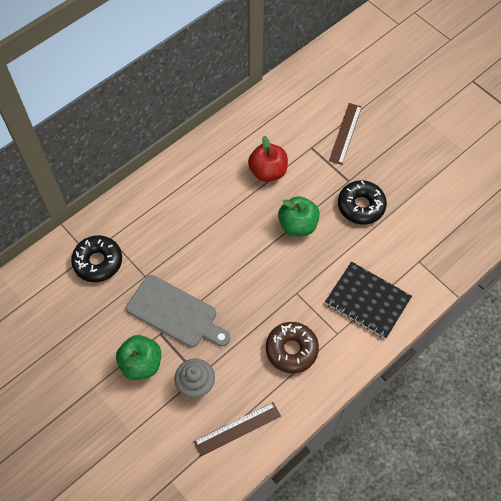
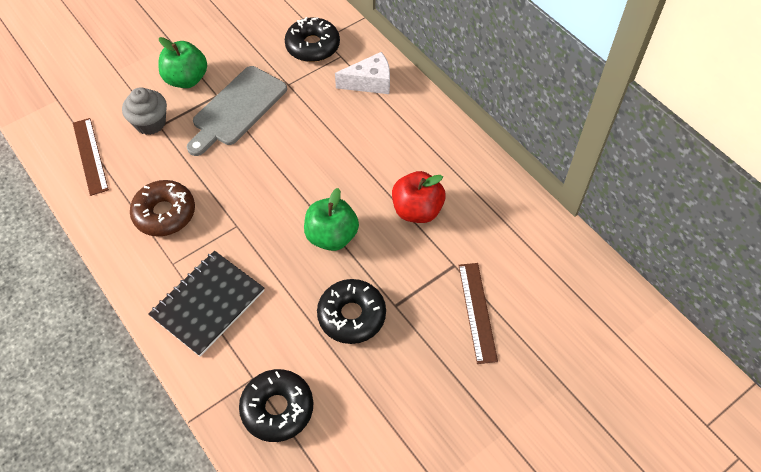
camera: 95 degrees right, 5 degrees down
brown ruler [329,103,362,165] -> brown ruler turned 60 degrees clockwise [458,263,498,364]
none -> black donut [239,369,314,442]
none -> white cheese [335,52,390,94]

